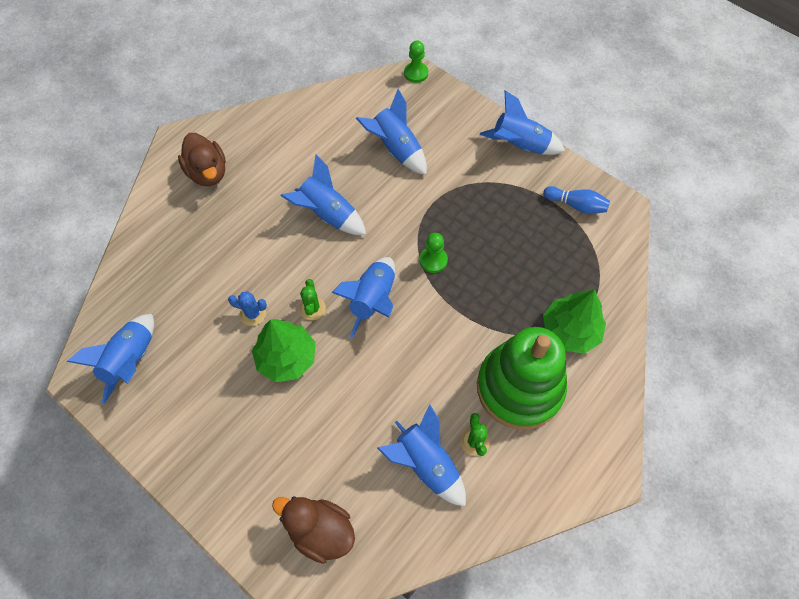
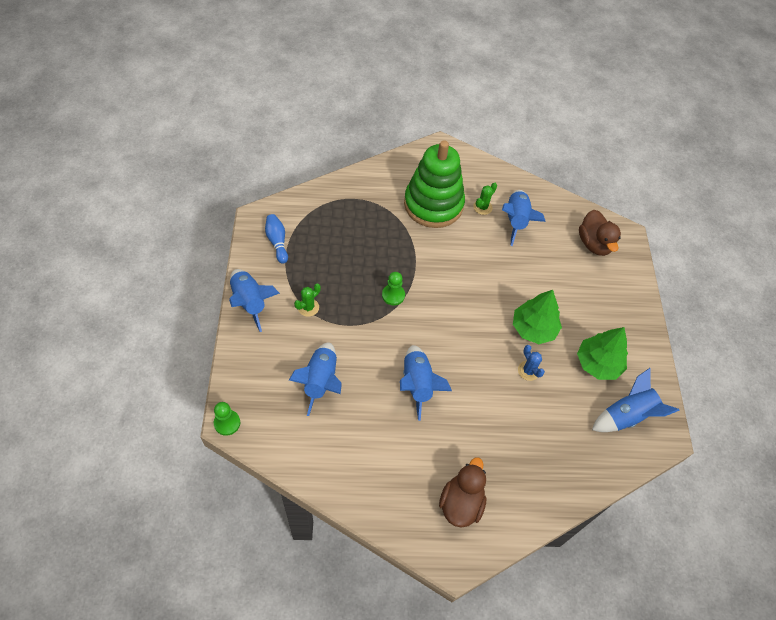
camera: 135 degrees left, 5 degrees down
green cactus [299,279,326,320] -> green cactus moved to [294,284,321,317]
blue rocket [332,257,395,338] -> none
green tree [543,290,606,354] -> green tree moved to [577,327,628,380]

